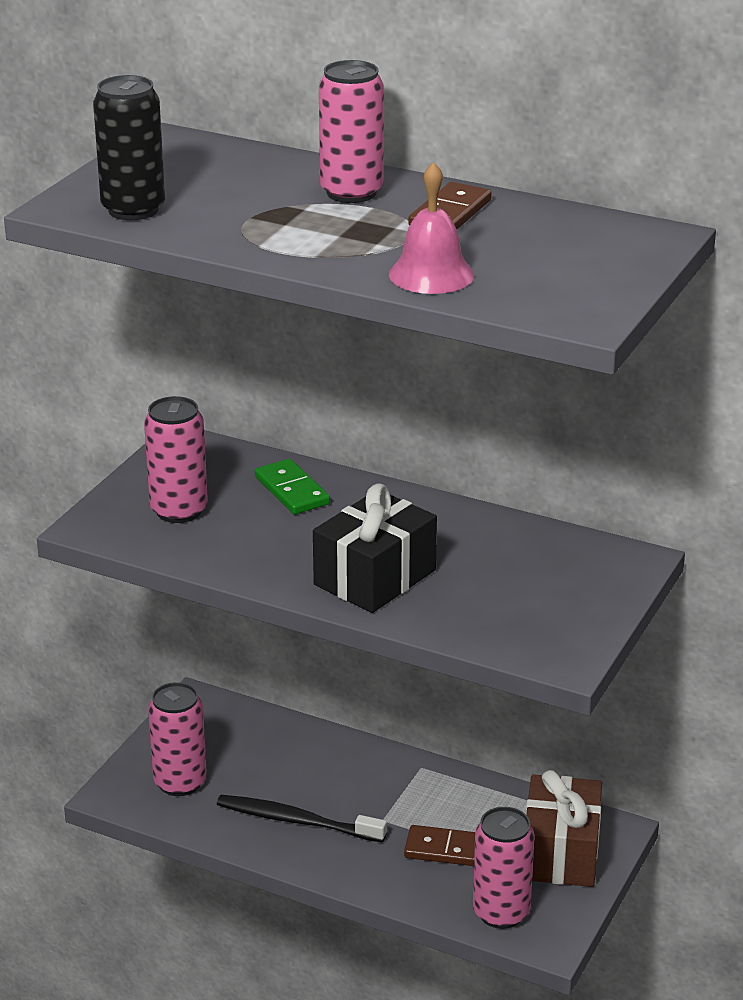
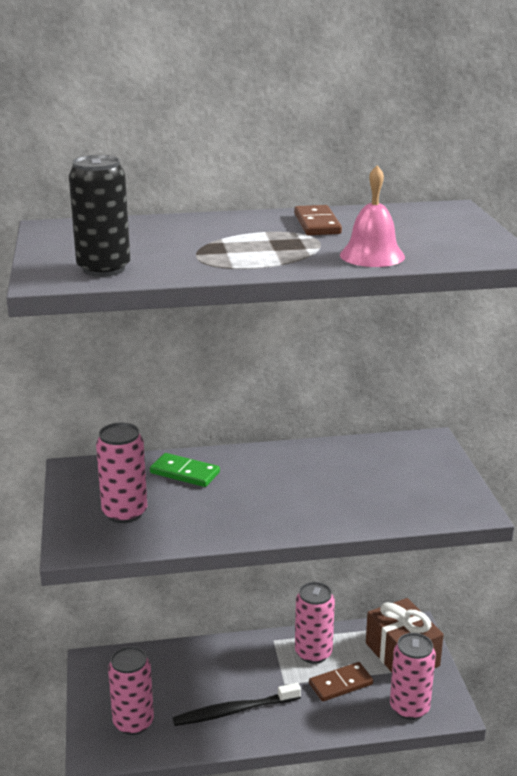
camera: 35 degrees left, 5 degrees down
black gift [313,483,437,613] -> none
pink can [319,60,384,203] -> pink can moved to [295,582,335,664]

